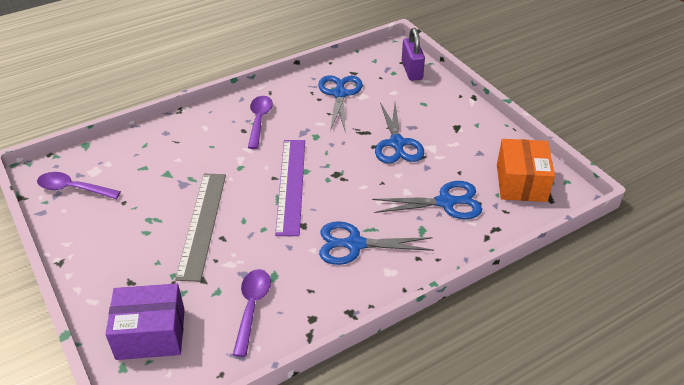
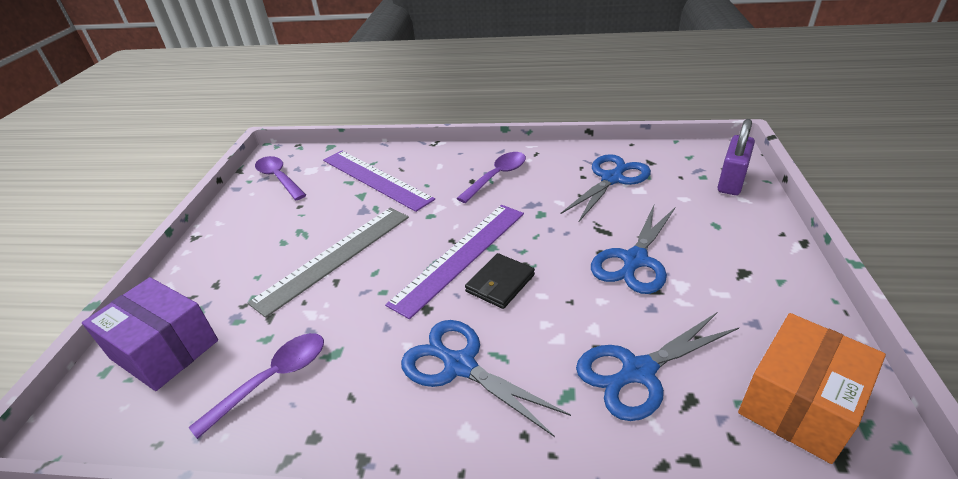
camera: 40 degrees right, 5 degrees down
blue scissors [372,181,482,219] -> blue scissors turned 120 degrees clockwise [576,313,739,421]
none -> purple ruler [323,151,435,212]
none -> black wallet [465,253,535,309]

